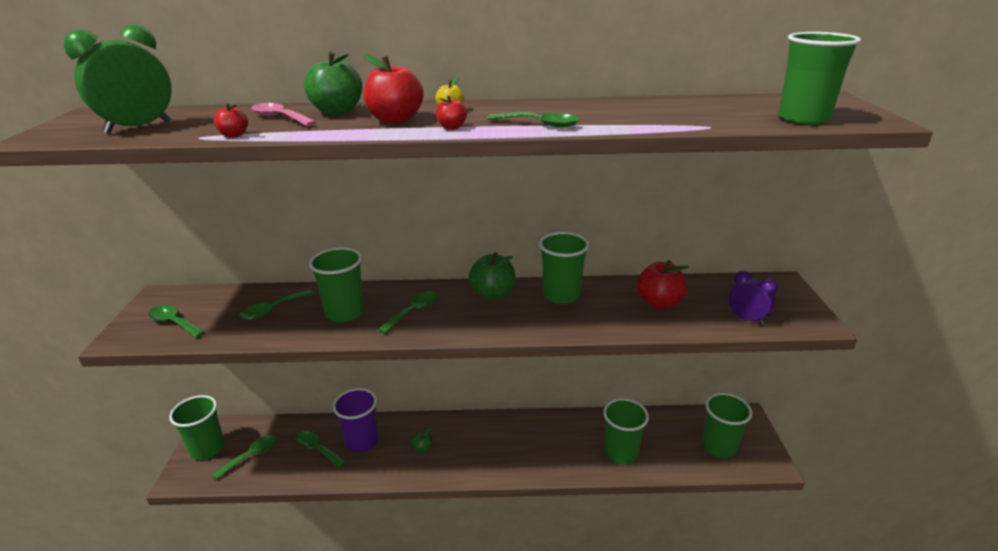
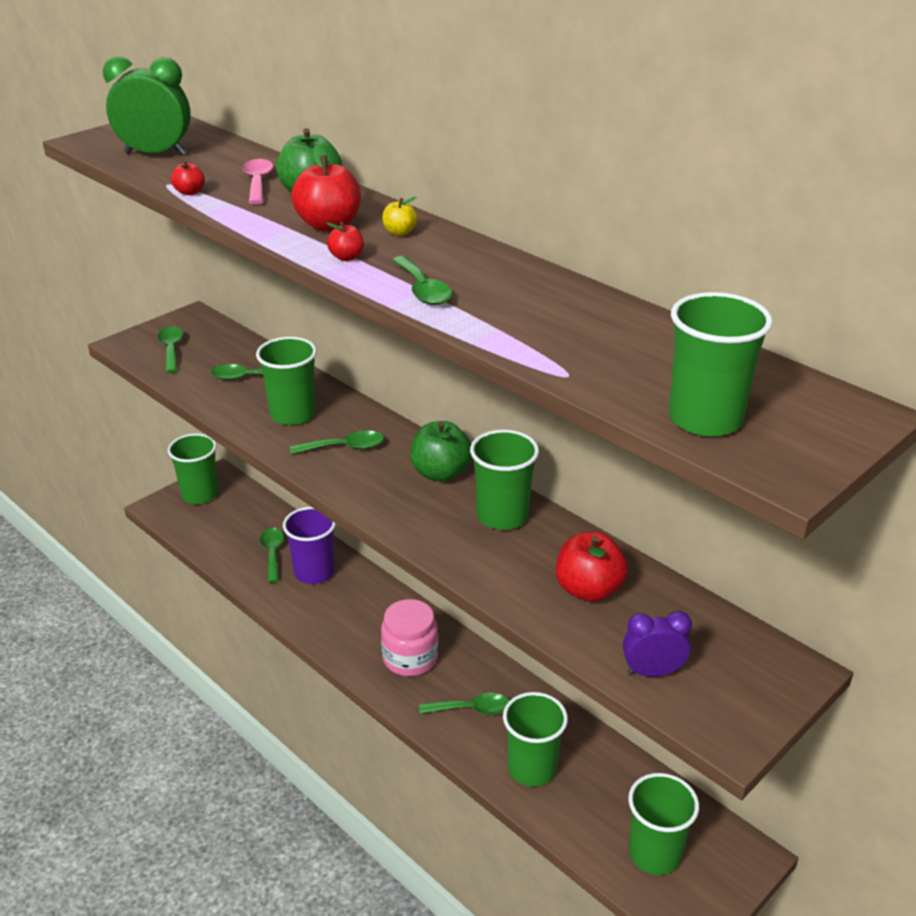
camera: 45 degrees right, 5 degrees up
green spoon [212,435,277,480] -> green spoon moved to [419,693,510,715]
green apple [411,428,432,453] -> none
purple clock [728,270,778,325] -> purple clock turned 90 degrees counterclockwise [623,611,692,677]
none -> pink jar [381,599,438,676]

